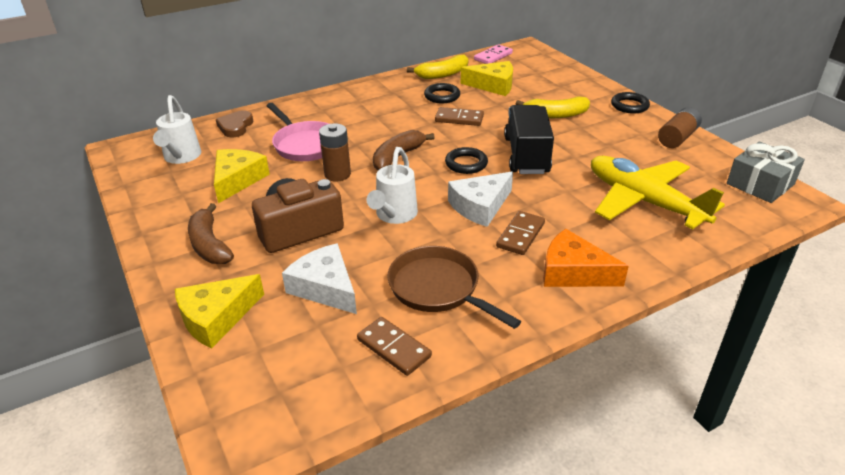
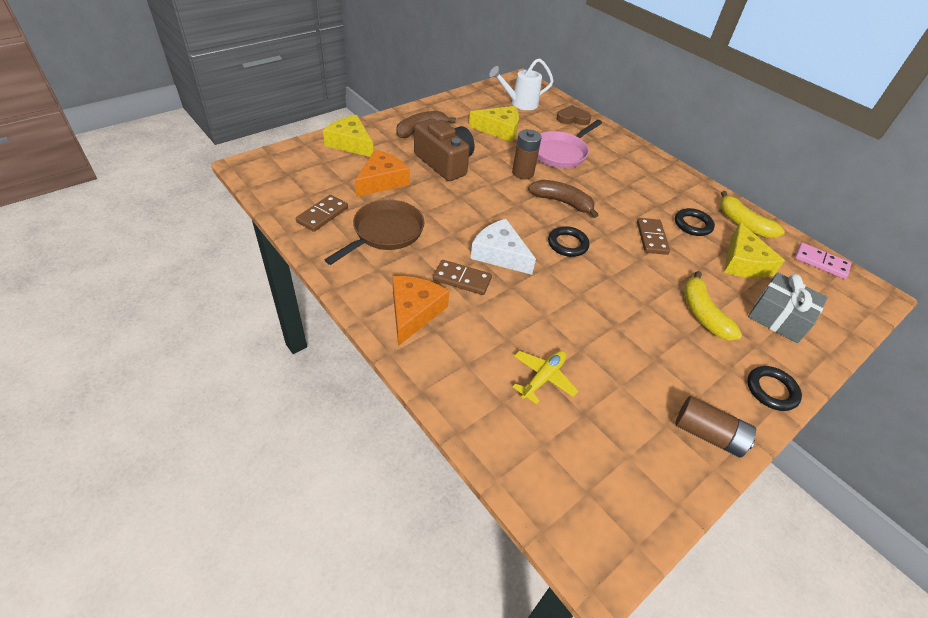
camera: 75 degrees right, 10 degrees up
white cheese [282,243,357,314] -> orange cheese [355,150,410,197]
white watering can [367,147,418,224] -> none
black truck [504,105,554,174] -> none
yellow plane [591,156,725,229] -> yellow plane [513,351,578,404], size x0.47
grey gift [727,142,805,203] -> grey gift moved to [748,273,828,343]

